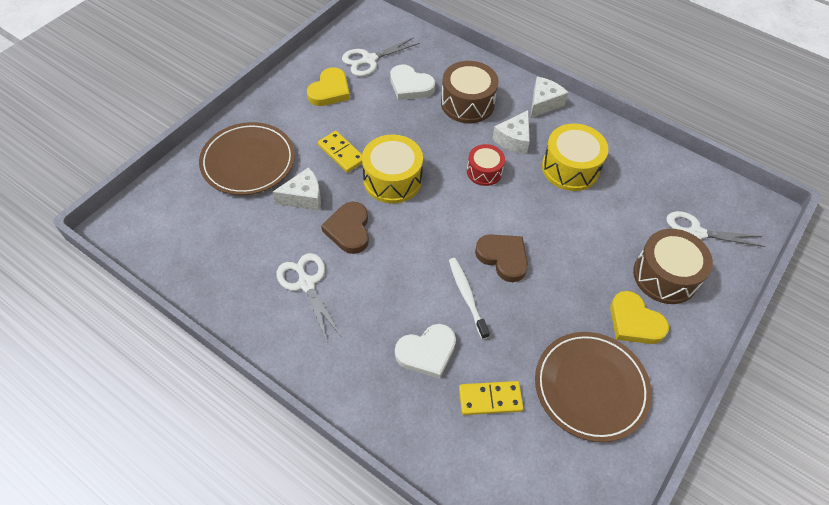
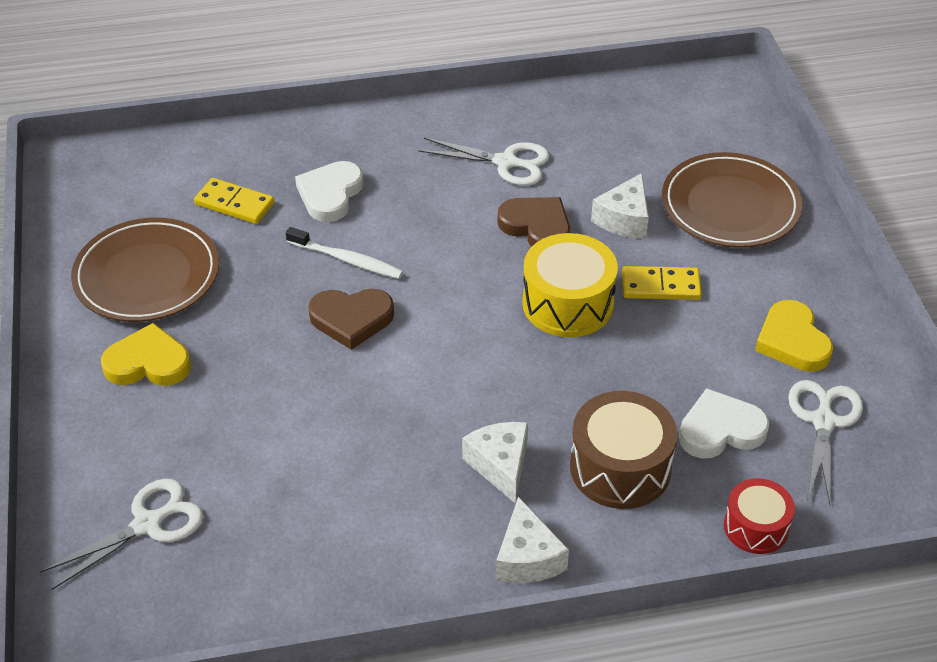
camera: 135 degrees right, 10 degrees down
yellow domino [459,381,523,415] -> yellow domino turned 75 degrees clockwise [194,178,275,224]
red drum [467,144,505,186] -> red drum moved to [724,478,795,554]
yellow drum [542,124,608,191] -> none
brown drum [633,229,713,304] -> none

